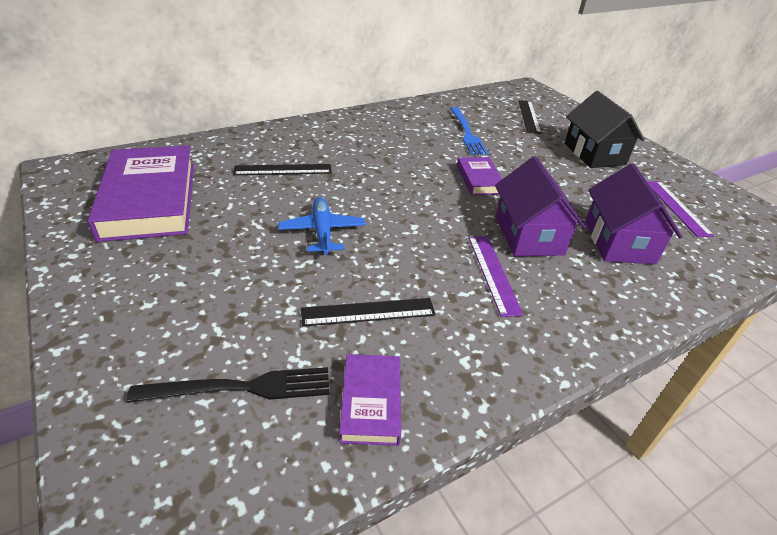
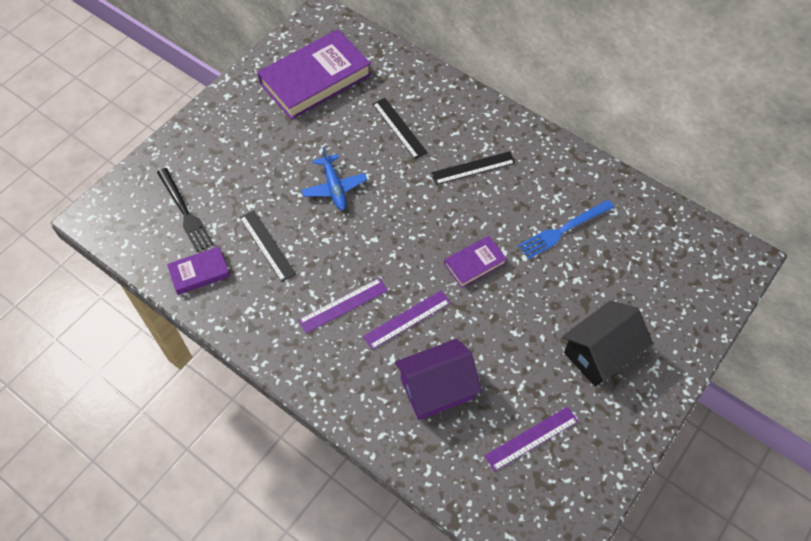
camera: 70 degrees right, 20 degrees up
blue plane [278,197,366,255] -> blue plane turned 105 degrees clockwise [301,147,367,210]
purple house [495,156,586,256] -> purple ruler [363,291,451,350]
black ruler [518,100,542,134] -> black ruler moved to [431,151,515,185]

